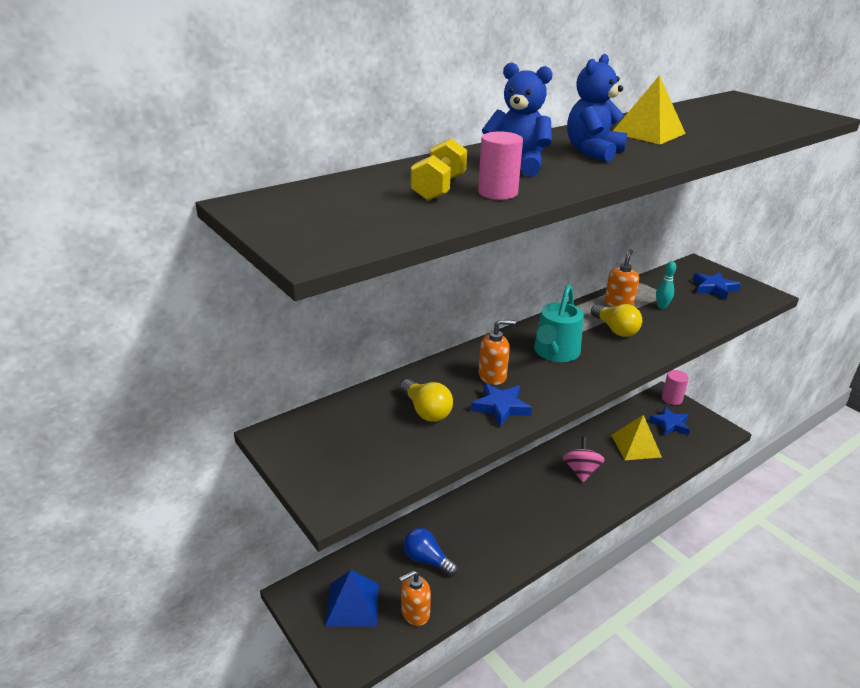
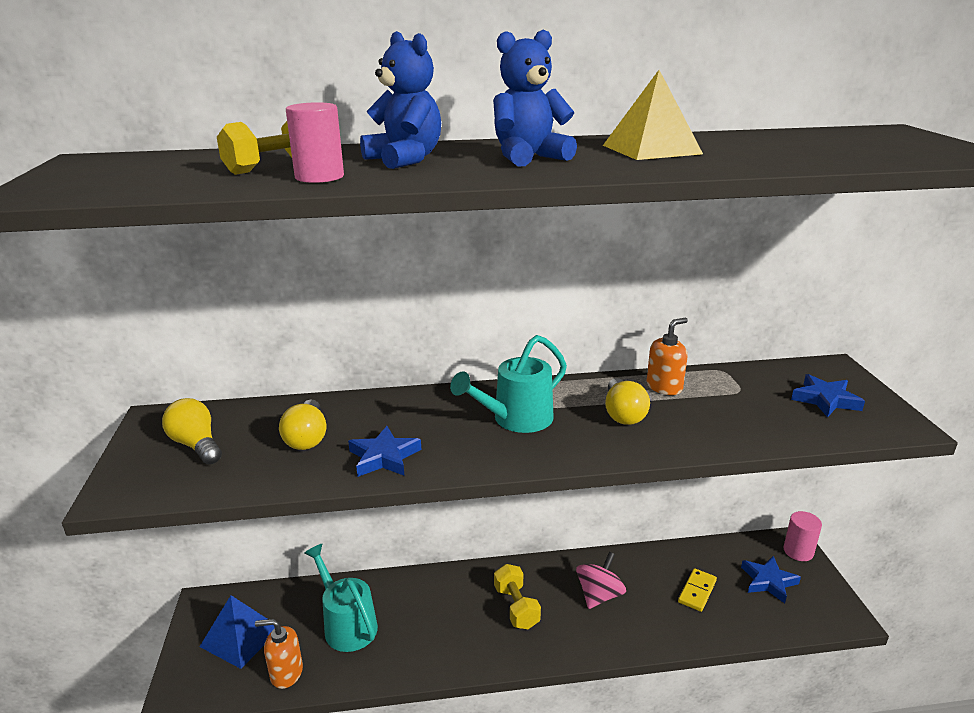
camera: 30 degrees right, 5 degrees down
blue light bulb [403,528,458,577] -> turquoise watering can [304,544,378,652]
orange soap dispenser [479,319,515,385] -> none
yellow pyramid [611,415,662,460] -> yellow domino [678,568,717,612]
turquoise bowling pin [656,261,676,309] -> none
none -> yellow light bulb [162,398,222,465]
none -> yellow dumbbell [494,564,541,629]

